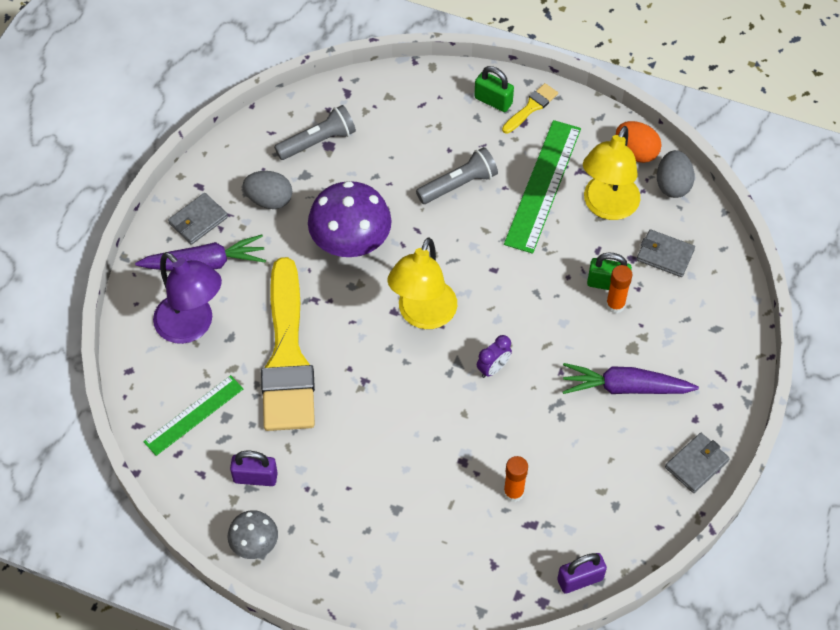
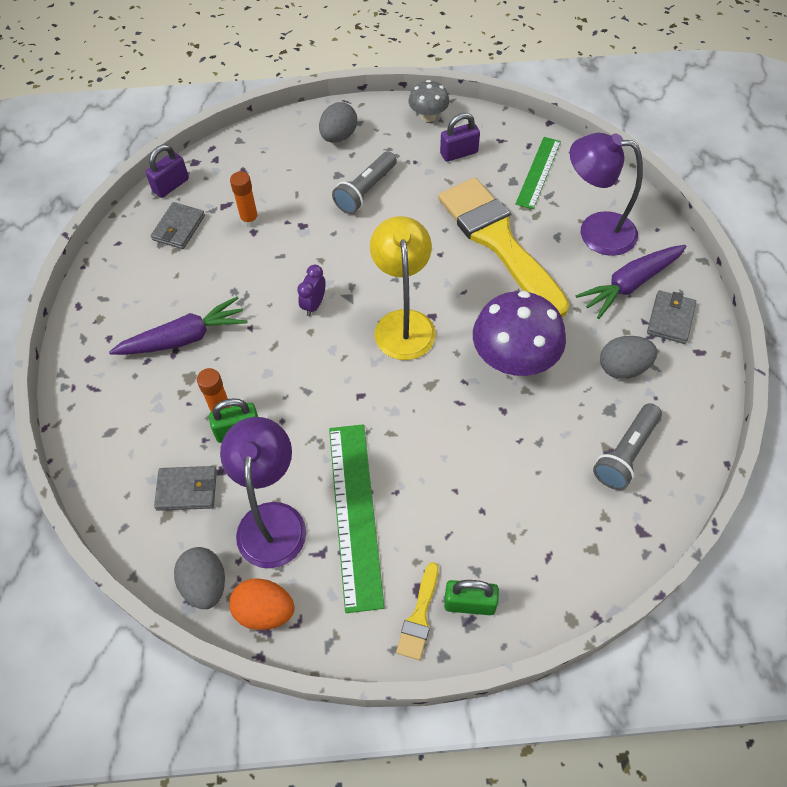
camera: 155 degrees right, 0 degrees up
grey flashlight [416,147,498,204] -> grey flashlight moved to [332,151,397,214]
yellow lamp [583,126,640,220] -> purple lamp [220,417,306,568]
grey wallet [665,433,730,493] -> grey wallet moved to [151,202,205,249]
none -> grey egg [319,102,357,143]

